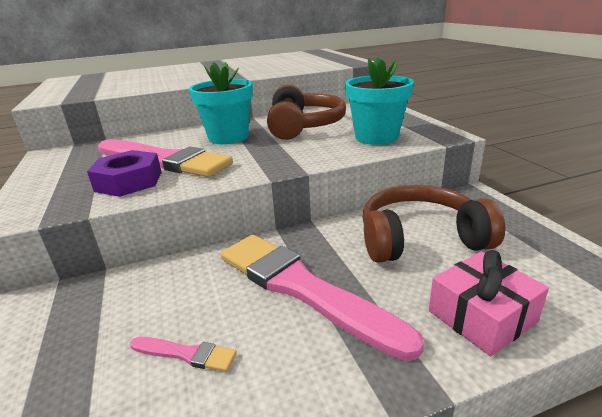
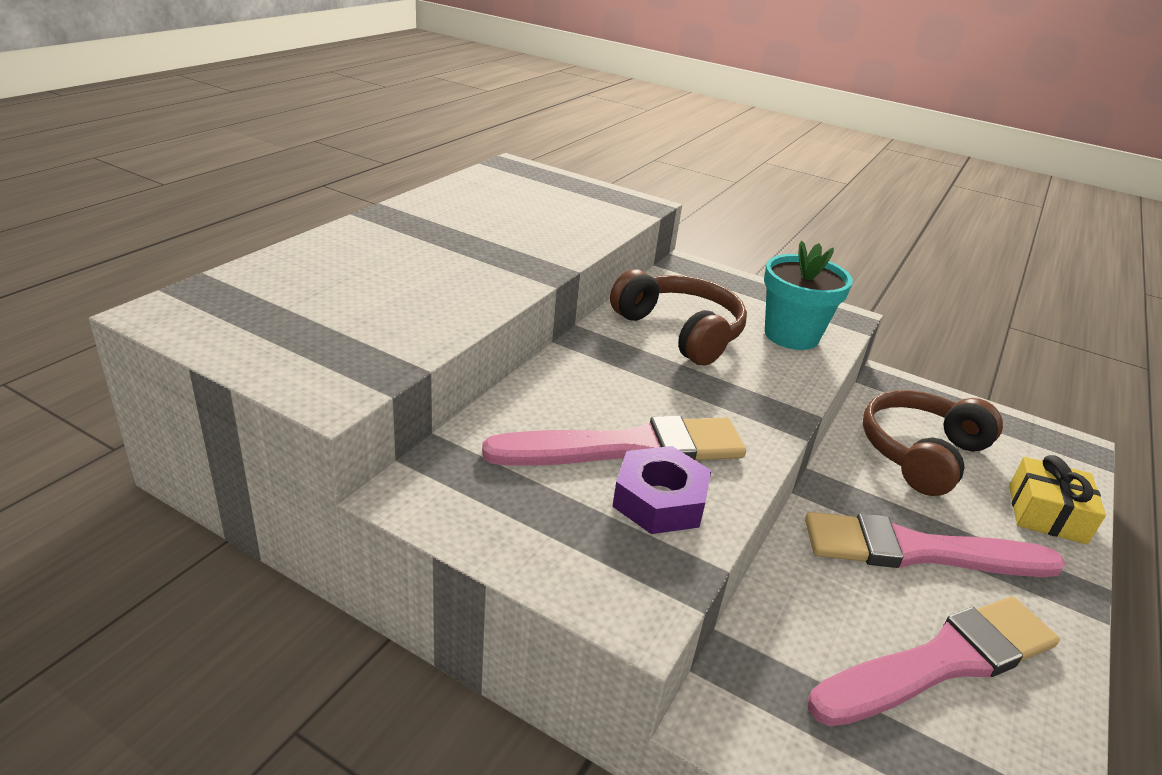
camera: 45 degrees left, 5 degrees up
pink brush [130,337,237,372] -> pink brush [808,596,1060,726], size x2.44
turquoise flower pot [189,62,253,144] -> none
pink gift [429,250,549,356] -> yellow gift [1009,455,1106,545]

